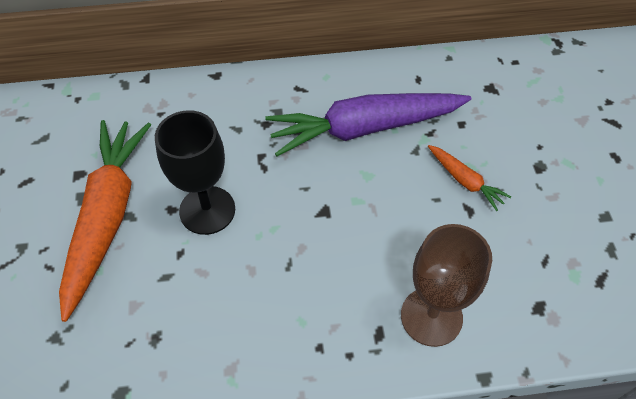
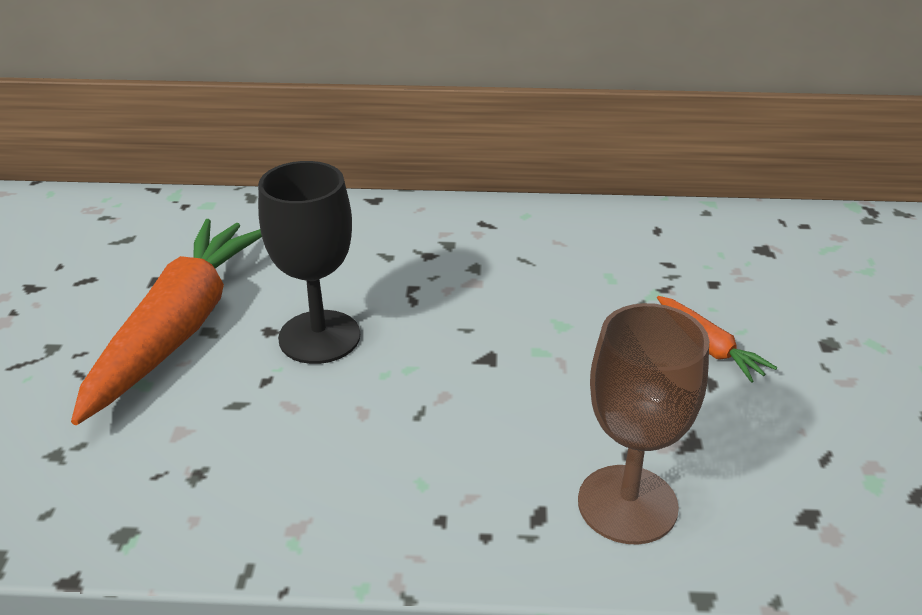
camera: 10 degrees right, 20 degrees down
purple carrot [265,93,471,156] -> none

